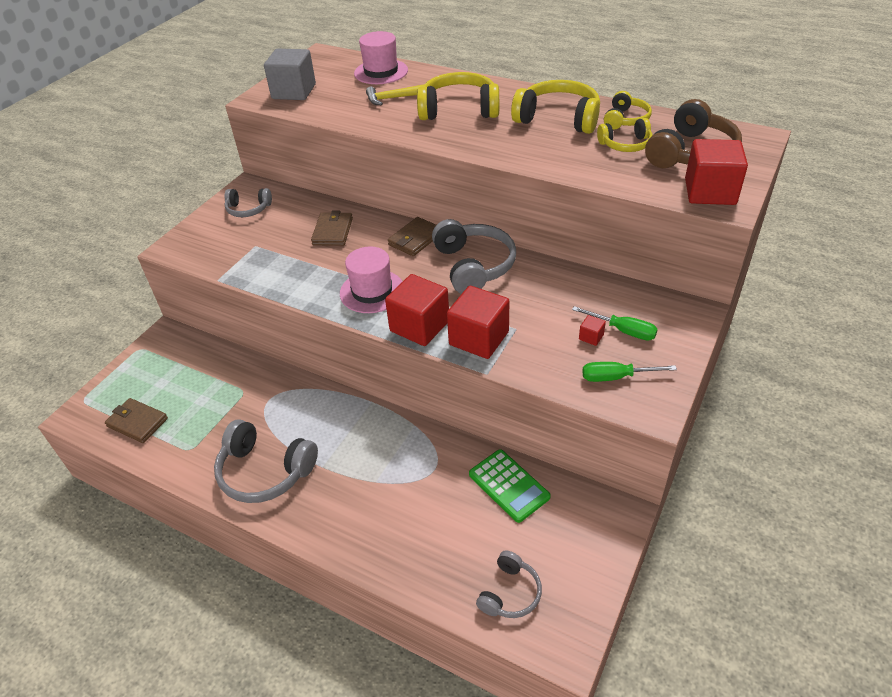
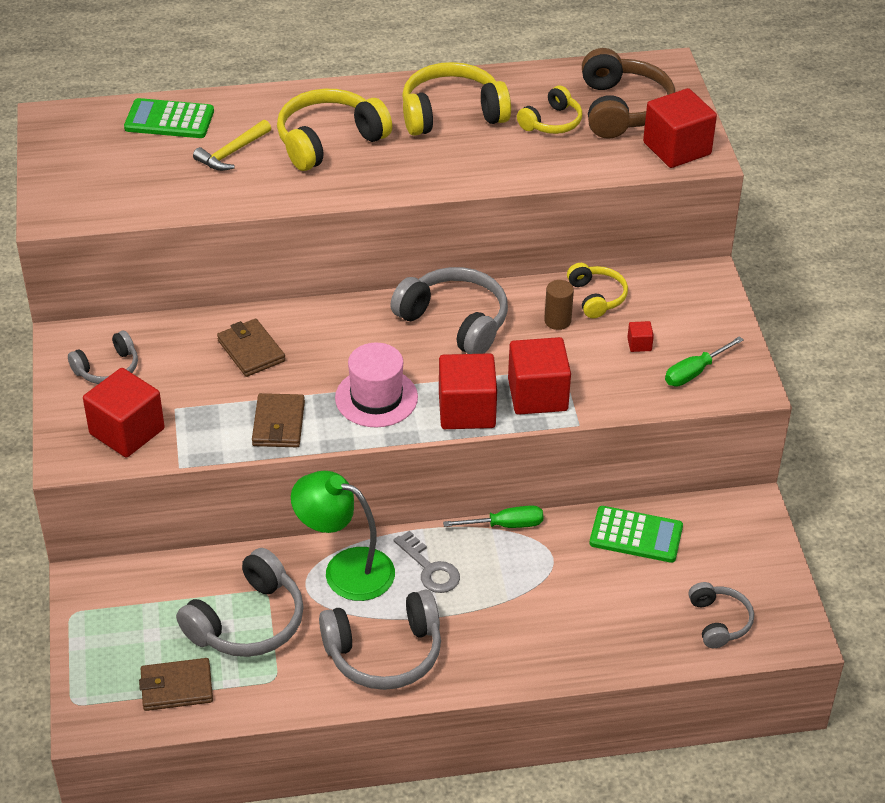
camera: 40 degrees left, 0 degrees up
grey cube [264,49,316,100] -> none
pink hat [354,31,408,84] -> green calculator [124,98,214,138]
brown wallet [388,217,436,256] -> brown wallet moved to [252,393,305,447]
green screwdriver [572,306,658,340] -> green screwdriver moved to [443,505,543,528]
yellow headphones [604,91,652,130] -> yellow headphones moved to [567,263,628,318]
none -> red cube [83,368,165,457]
none -> grey headphones [176,548,304,657]
none -> green lamp [291,471,395,601]
none -> grey key [394,531,460,593]
none -> brown cylinder [544,280,574,330]

